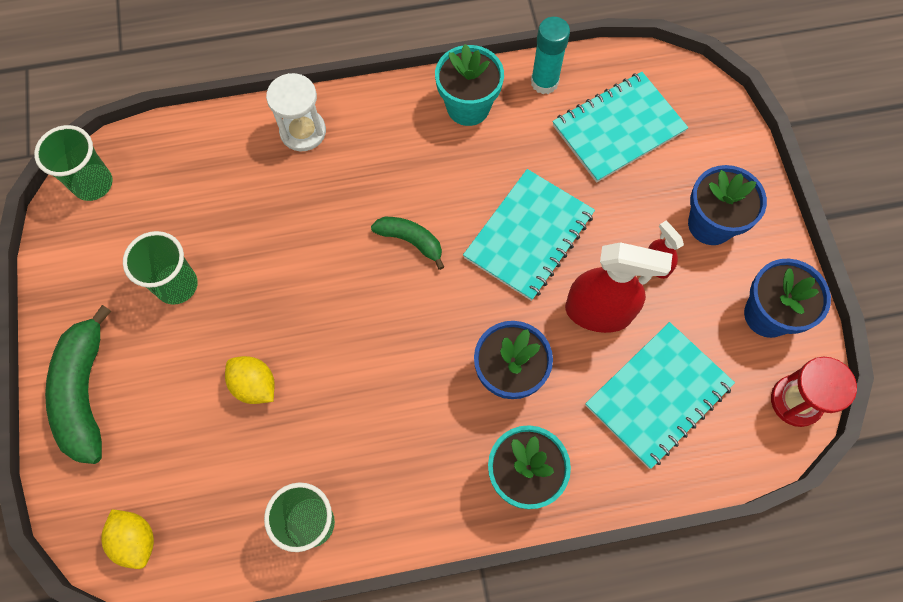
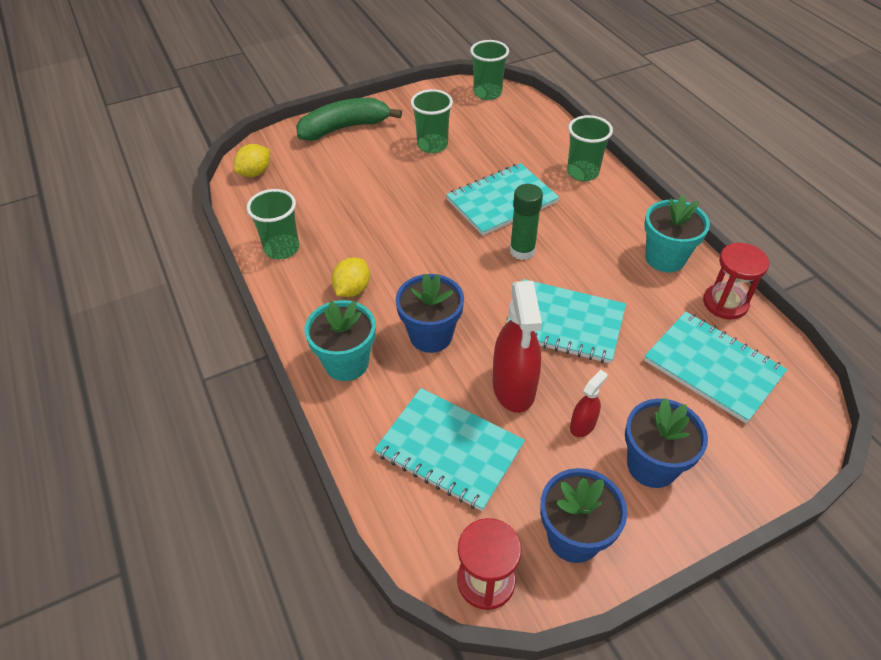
camera: 75 degrees right, 20 degrees down
yellow lemon [225,356,274,404] -> yellow lemon moved to [332,257,370,297]
white hourglass [266,73,326,151] -> green cup [567,115,613,181]
green banana [371,217,444,270] -> green glue stick [510,184,543,260]
turquoise glue stick [531,17,570,94] -> red hourglass [703,243,769,320]
none -> turquoise notebook [446,163,559,236]

